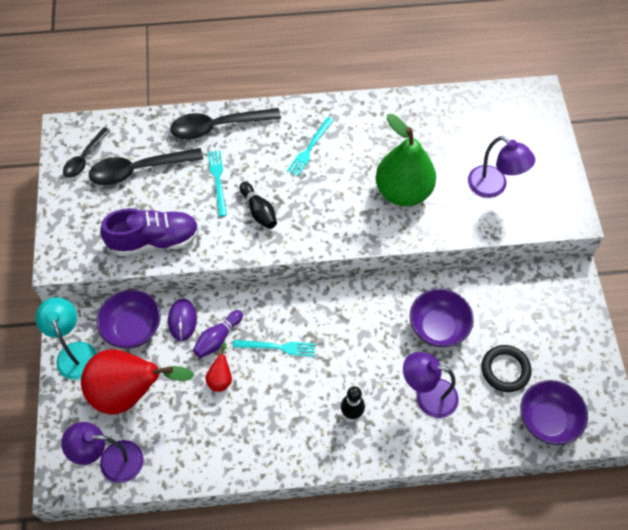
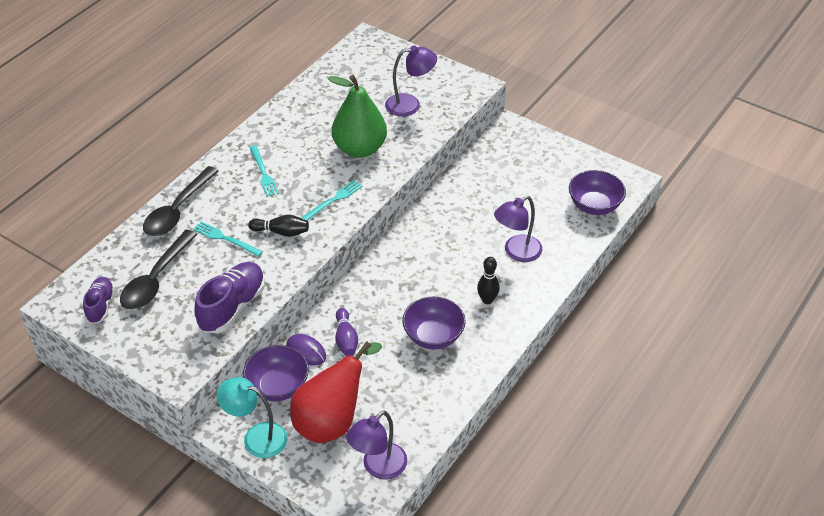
camera: 50 degrees left, 15 degrees down
black spoon [63,127,110,178] -> purple shoe [83,277,115,324]
red pear [205,343,232,392] -> none
turquoise fork [233,340,315,357] -> turquoise fork moved to [301,180,363,221]
purple bowl [410,289,474,347] -> purple bowl moved to [402,296,466,349]
black ring [481,345,531,392] -> none

